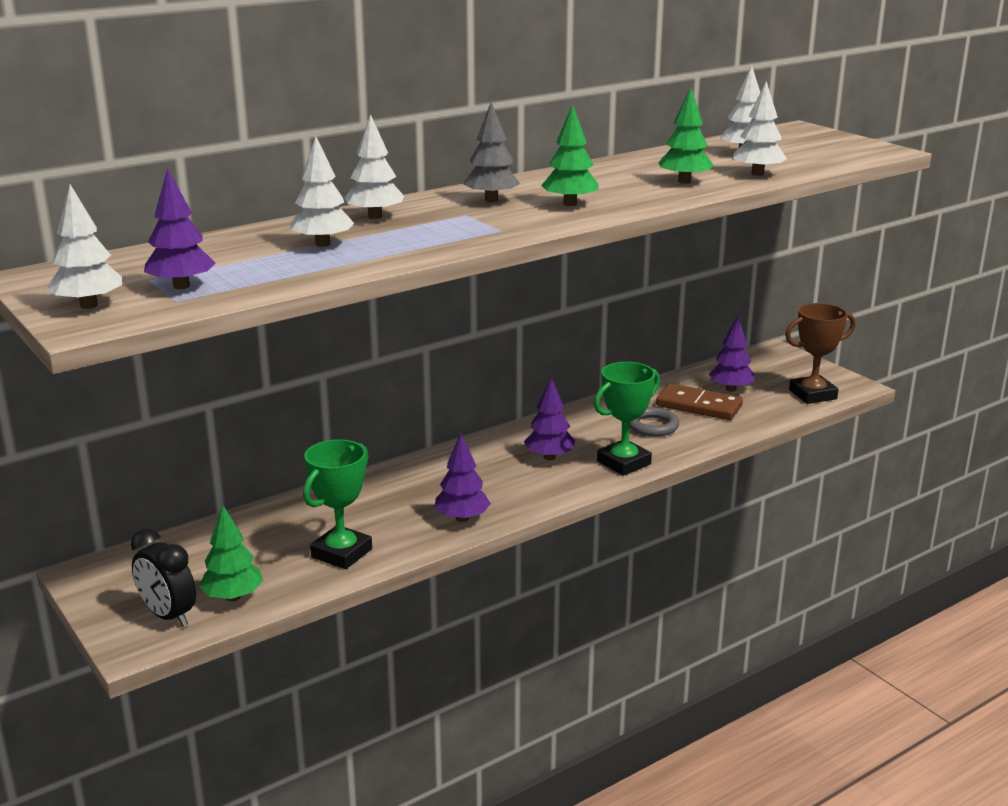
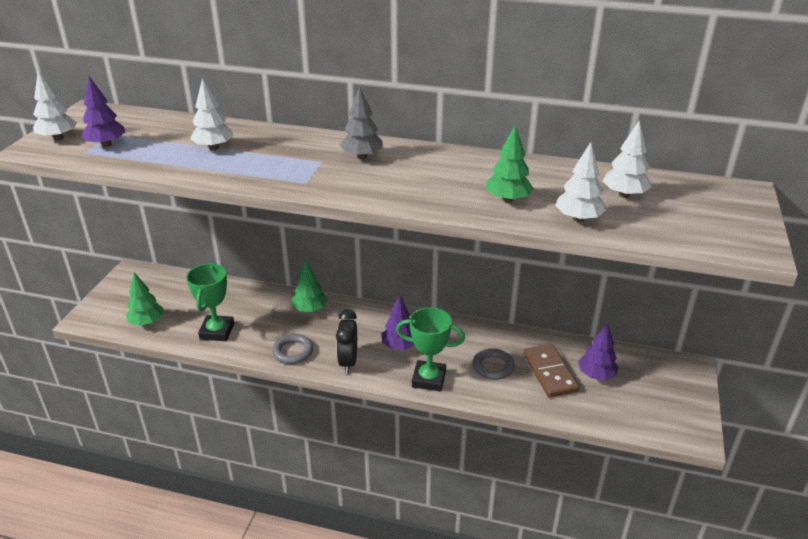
camera: 50 degrees right, 10 degrees up
black clock [131,528,196,627] -> black clock moved to [336,309,357,374]
green trophy [303,439,372,569] -> green trophy turned 75 degrees counterclockwise [186,263,234,341]
white tree [344,114,404,219] -> none
purple tree [434,433,491,522] -> grey ring [272,334,313,364]
green tree [541,104,599,206] -> green tree moved to [292,260,327,312]
brown trophy [785,303,856,404] -> none

